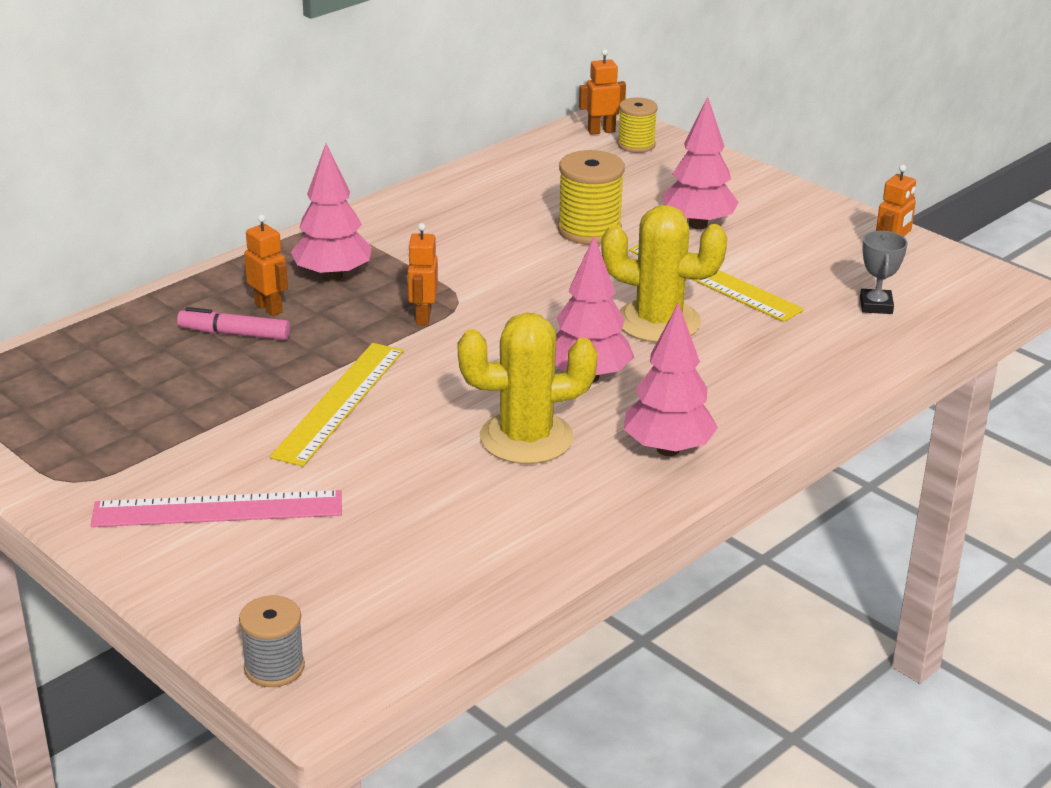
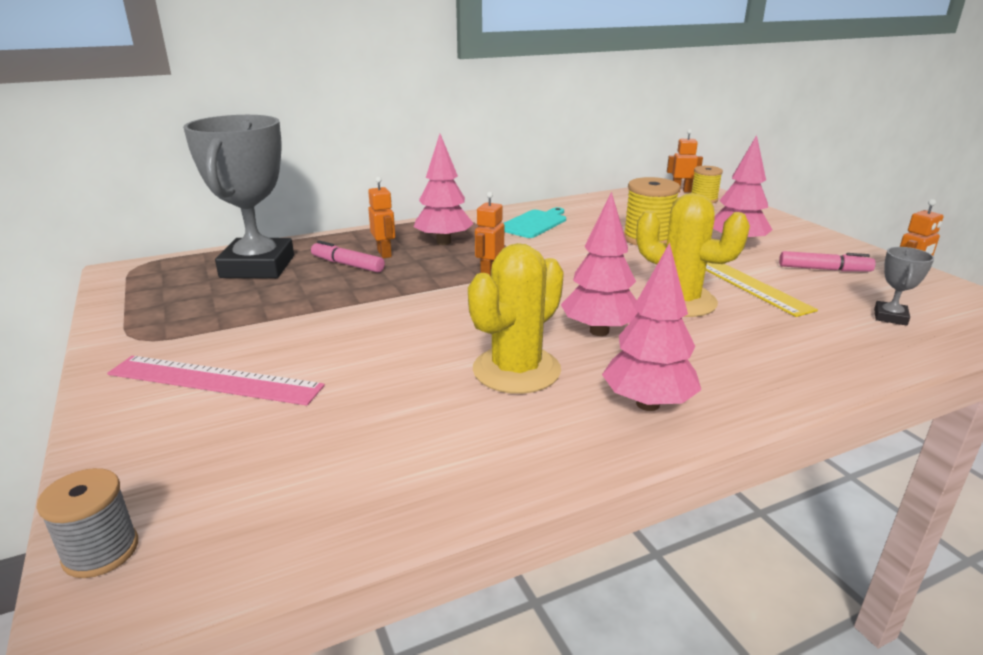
camera: 20 degrees right, 5 degrees down
yellow ruler [270,343,404,467] -> none
yellow cactus [458,312,598,464] -> yellow cactus turned 60 degrees counterclockwise [468,243,564,394]
none -> grey trophy [183,115,294,278]
none -> turquoise cutting board [504,207,566,238]
none -> pink marker [779,251,876,272]

